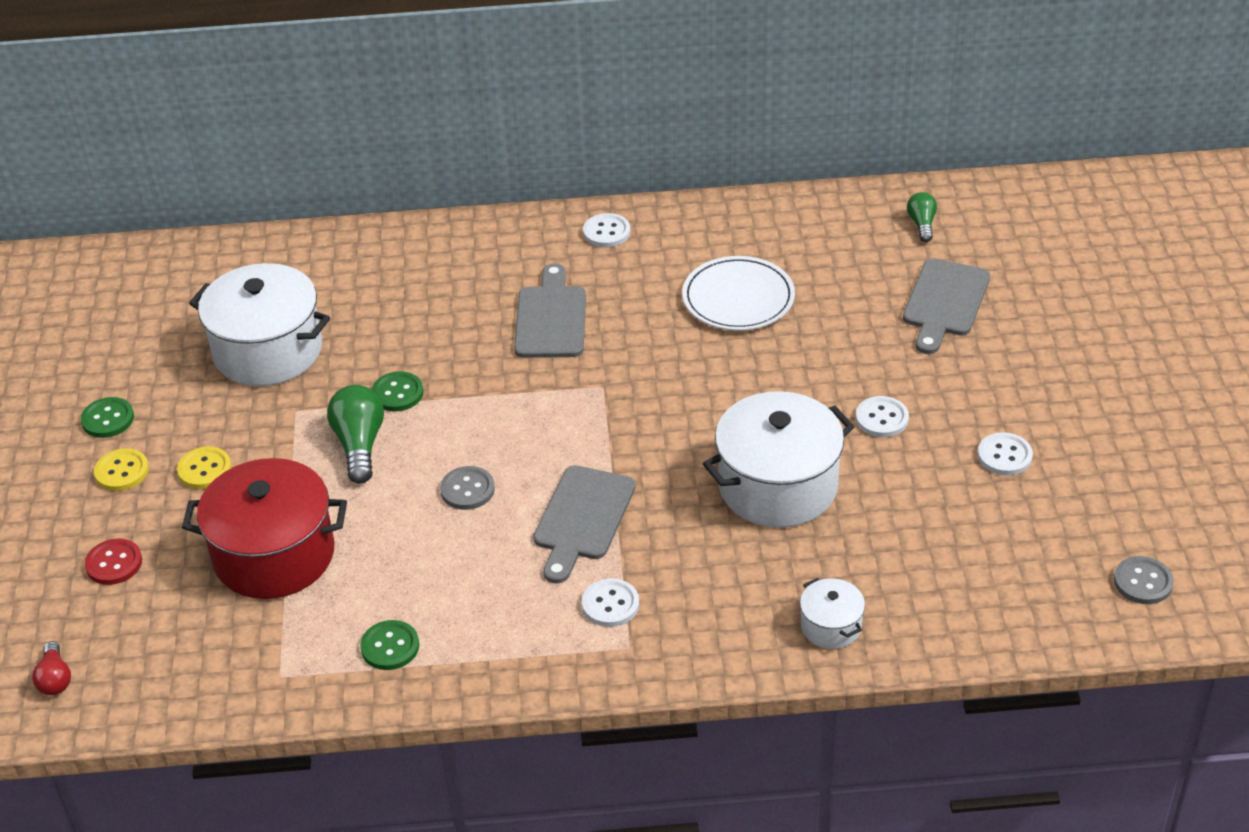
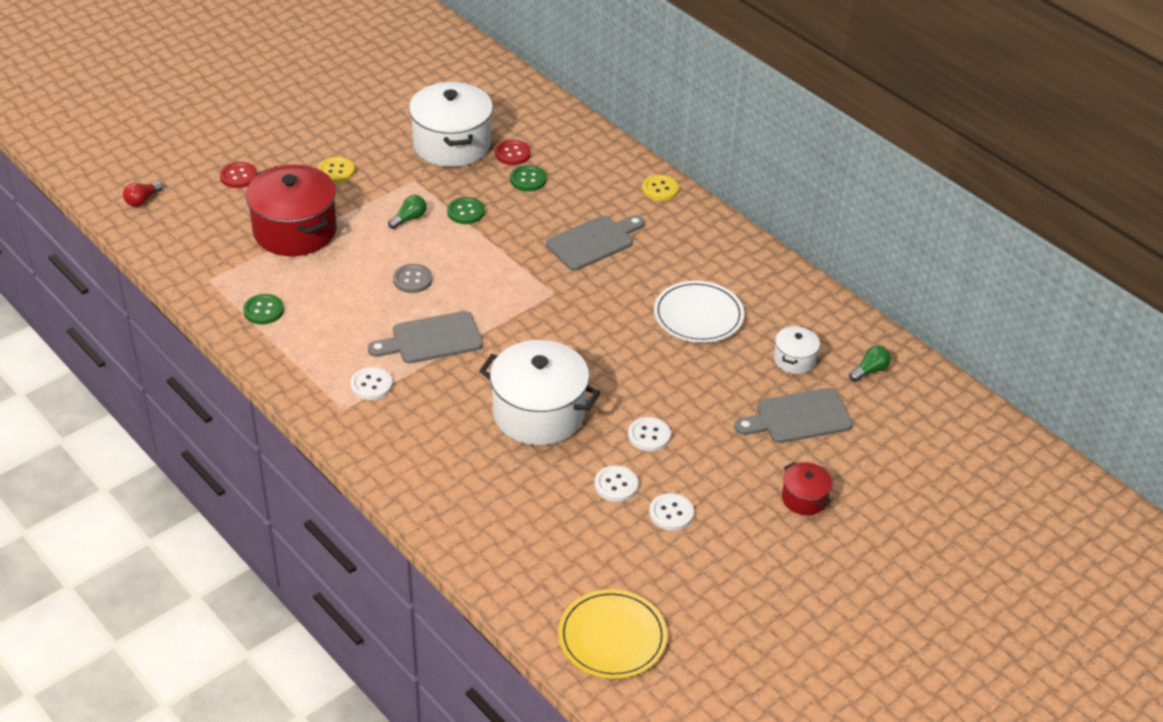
camera: 50 degrees right, 0 degrees up
green button [80,397,134,438] -> green button moved to [510,165,547,191]
yellow button [94,448,149,491] -> yellow button moved to [642,175,679,201]
green light bulb [327,385,384,484] -> green light bulb [388,195,427,229], size x0.59
white button [583,213,630,247] -> white button moved to [594,465,638,502]
white pot [800,578,865,649] -> white pot moved to [774,326,820,374]
grey button [1114,556,1174,604] -> yellow plate [558,589,667,679]
none -> red button [495,140,531,165]
none -> red pot [782,462,832,515]

